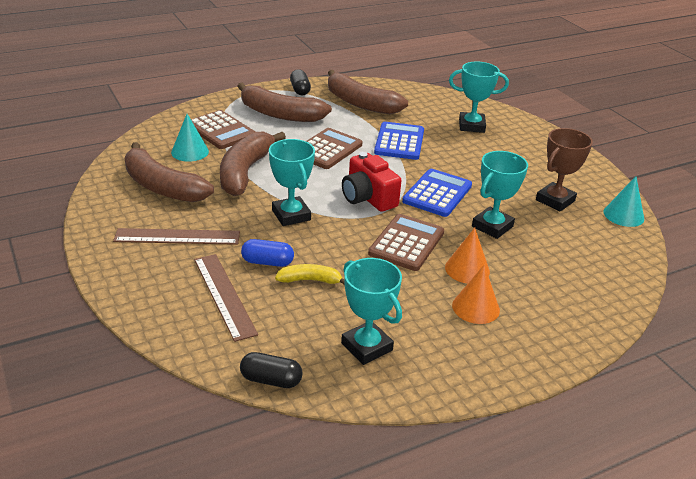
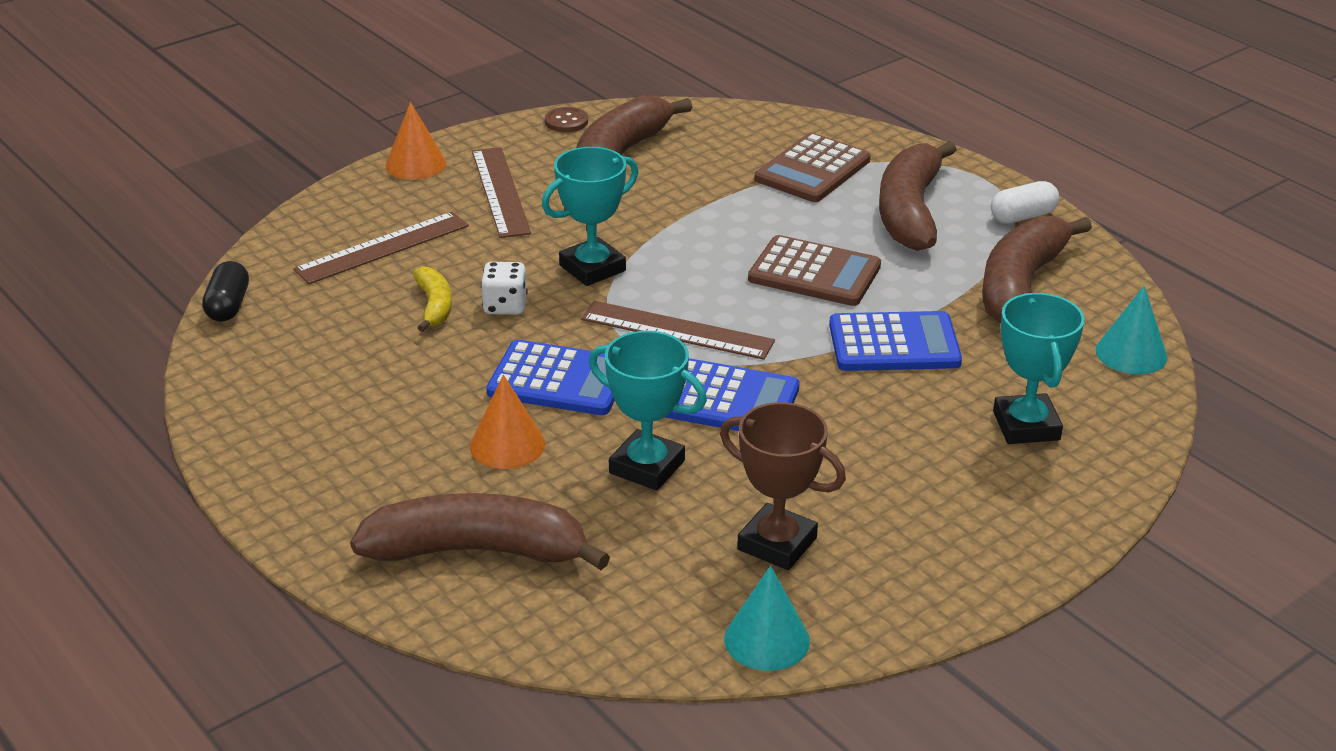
camera: 80 degrees right, 0 degrees up
turquoise cone [171,114,209,162] -> turquoise cone moved to [1096,286,1167,375]
brown banana [220,132,286,196] -> brown banana moved to [350,493,610,570]
blue capsule [241,239,294,267] -> none
black capsule [290,69,311,96] -> white capsule [991,181,1059,223]
turquoise trophy [341,258,402,365] -> none
red camera [342,152,402,212] -> brown ruler [581,301,775,360]
brown calculator [368,214,444,271] -> blue calculator [487,340,615,415]
orange cone [452,265,500,324] -> orange cone moved to [386,102,446,180]
none -> white dice [481,262,528,315]
none -> brown button [545,107,588,132]

